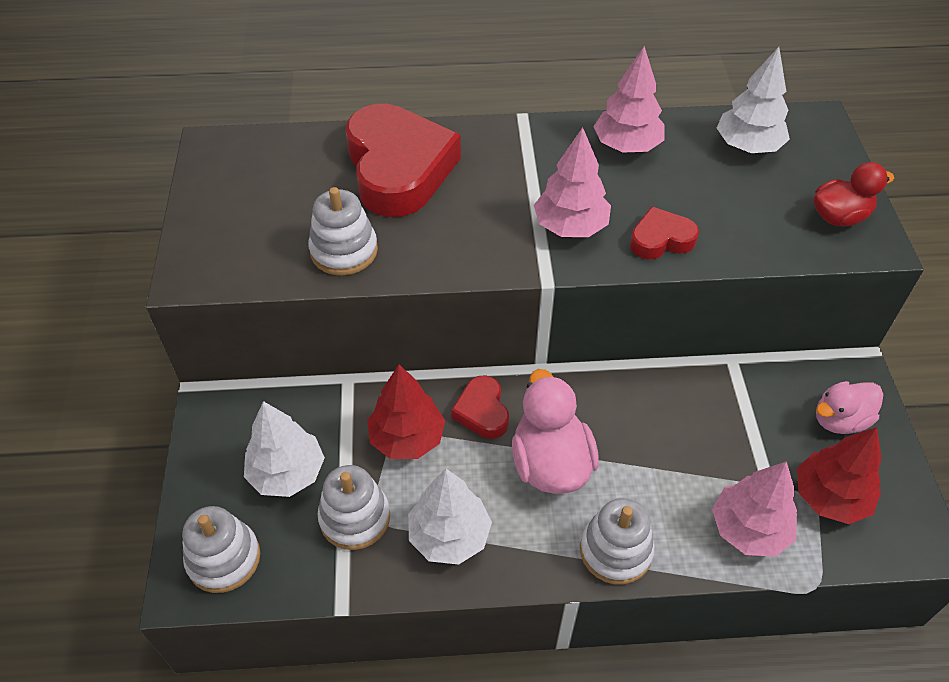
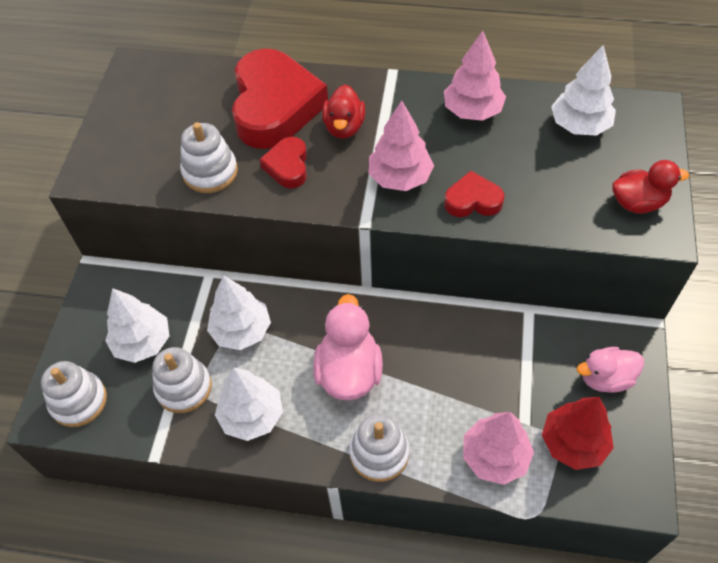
camera: 15 degrees right, 5 degrees up
red tree [367,365,445,459] -> white tree [207,275,271,350]
red heart [451,375,509,439] -> red heart moved to [259,137,307,188]
none -> red duck [322,85,365,139]

